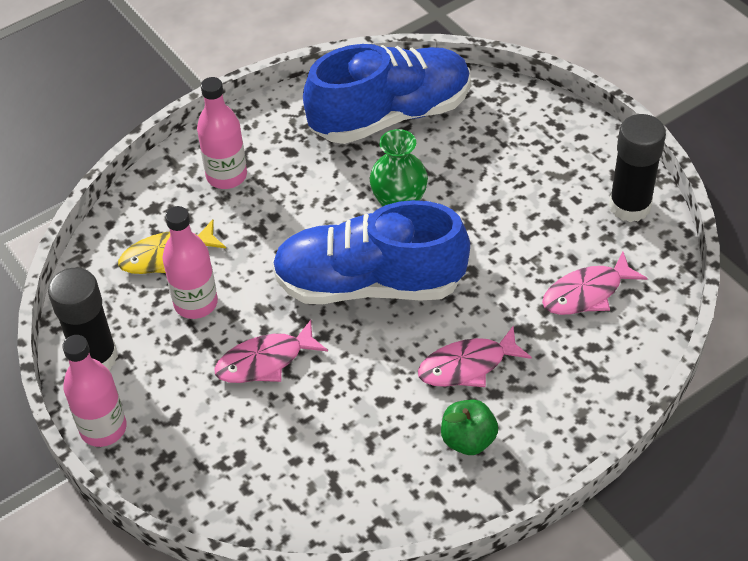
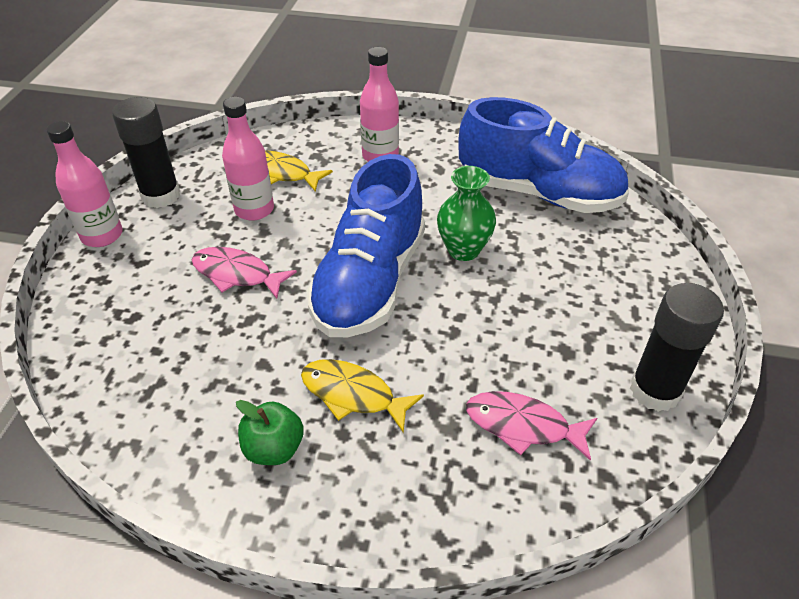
camera: 45 degrees right, 5 degrees down
blue shoe [272,200,470,304] -> blue shoe turned 120 degrees counterclockwise [307,154,425,337]
pink fish [418,326,532,387] -> yellow fish [301,359,424,433]

